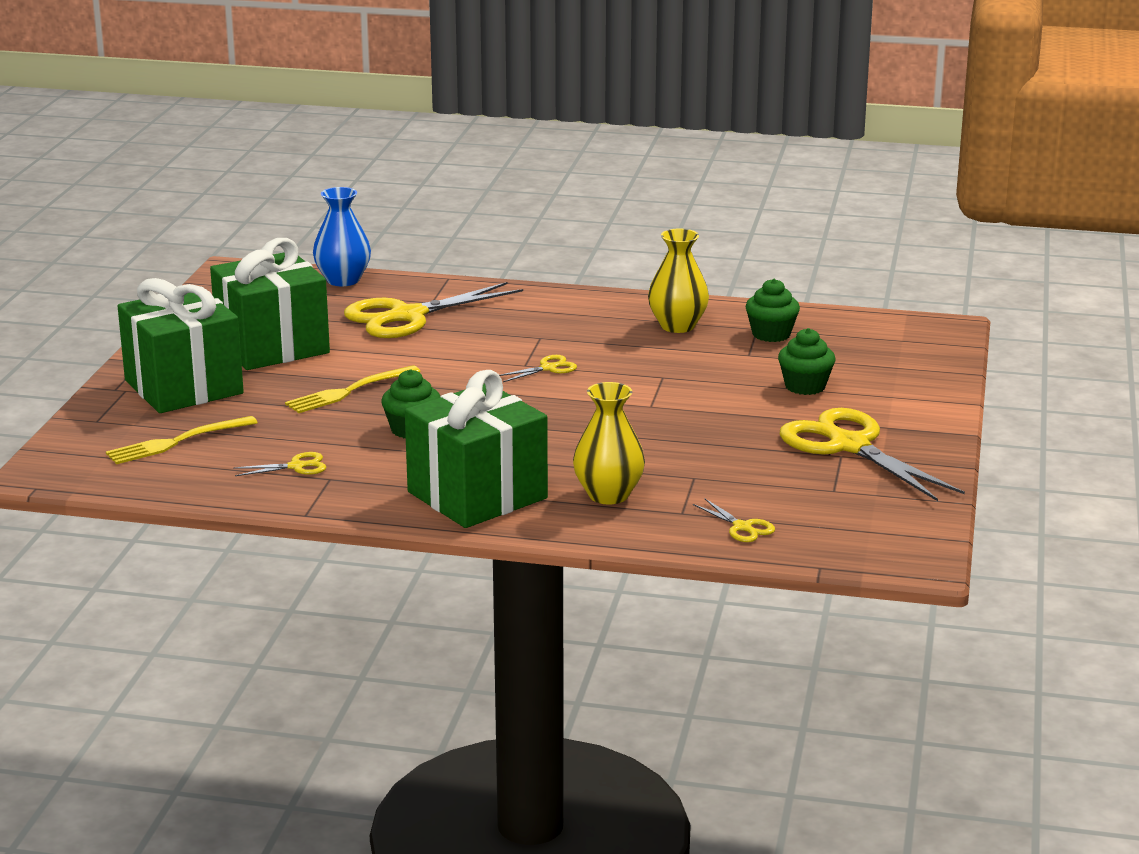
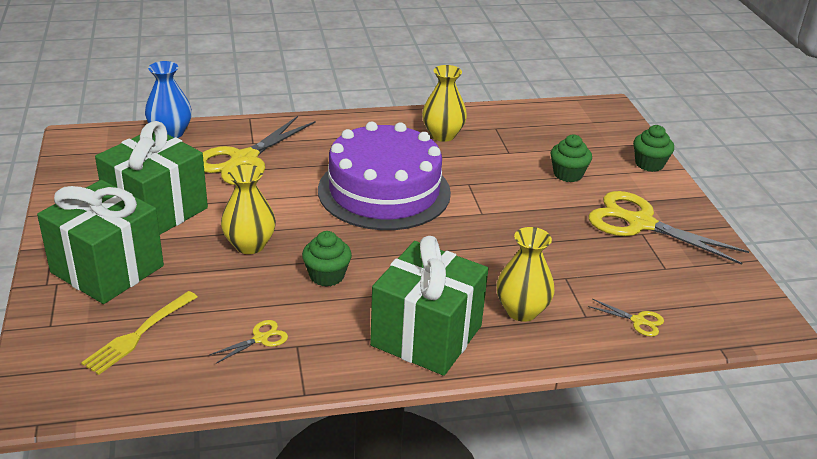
camera: 25 degrees left, 10 degrees up
yellow fork [285,365,421,413] -> yellow vase [221,164,276,254]
yellow scissors [499,355,577,382] -> purple cake [318,121,451,230]
green cupcake [746,279,800,342] -> green cupcake moved to [633,125,674,172]

